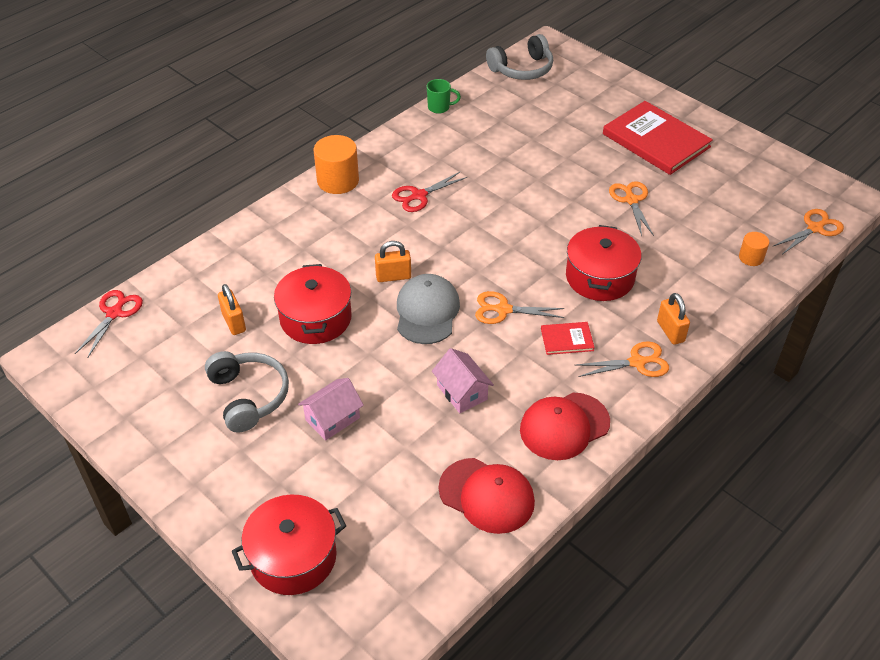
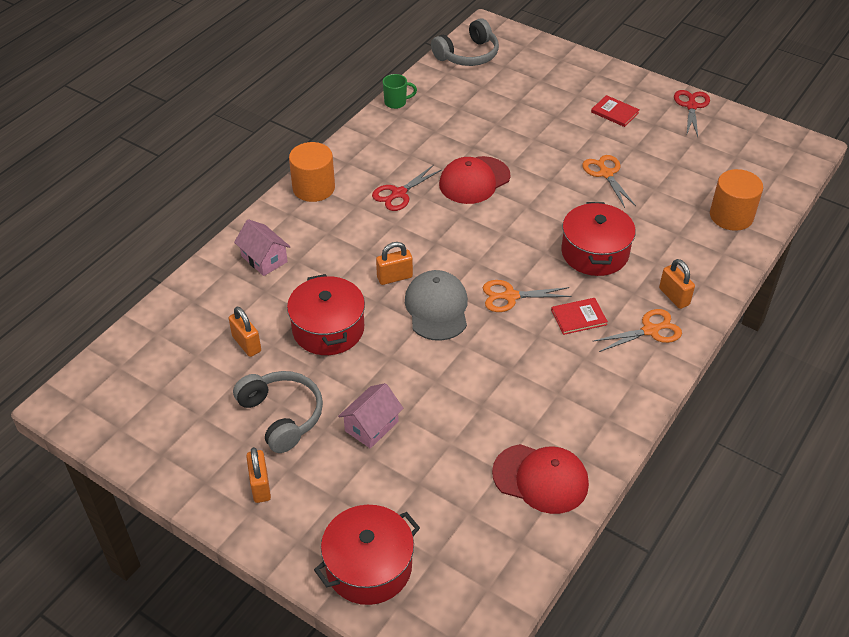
camera: 10 degrees left, 0 degrees up
red scissors [75,290,143,358] -> red scissors moved to [674,90,710,137]
pink house [432,348,494,413] -> pink house moved to [234,219,290,276]
red cap [520,392,610,460] -> red cap moved to [439,156,510,204]
red book [603,101,713,175] -> red book [591,95,640,127], size x0.45
orange cylinder [739,232,769,266] -> orange cylinder [710,169,763,231], size x1.82
orange scissors [774,209,844,254] -> none
none -> orange padlock [246,447,271,503]

